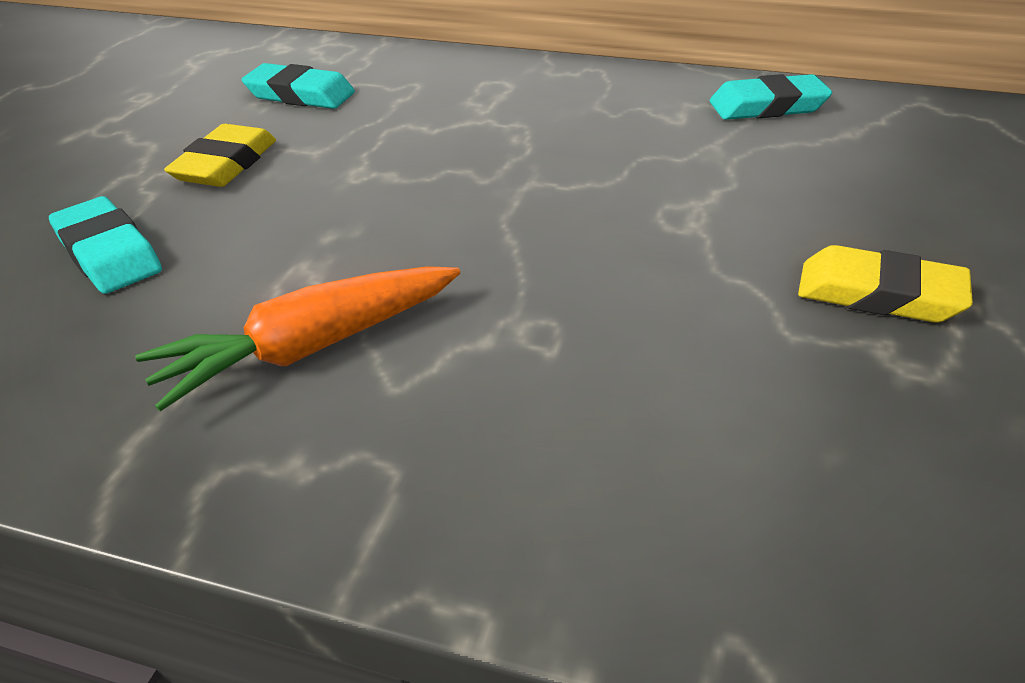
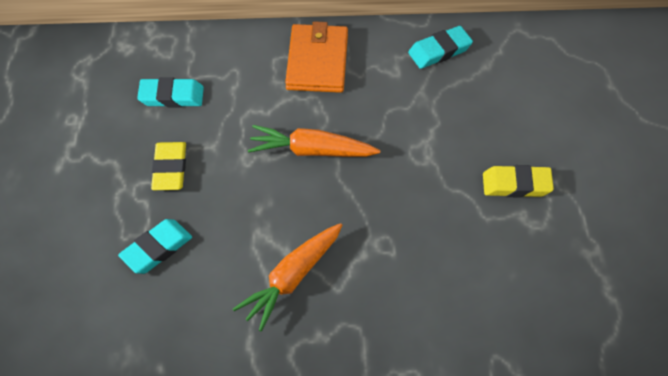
camera: 20 degrees left, 15 degrees up
turquoise eraser [49,196,162,294] -> turquoise eraser turned 75 degrees counterclockwise [118,219,192,274]
none -> orange carrot [248,125,380,157]
none -> orange wallet [285,21,348,93]

